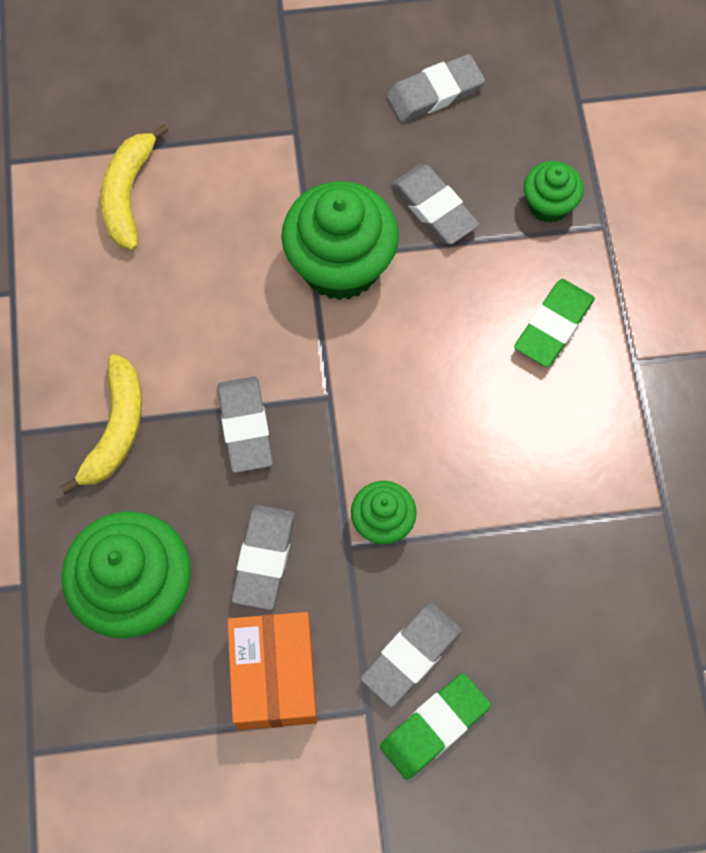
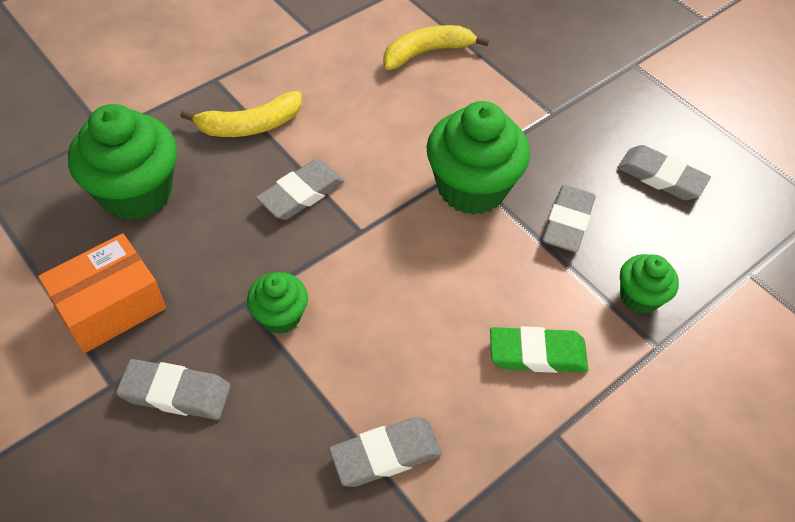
camera: 55 degrees right, 15 degrees down
grey eraser [231,505,295,610] -> grey eraser moved to [329,417,442,487]
green eraser [380,673,491,780] -> none

